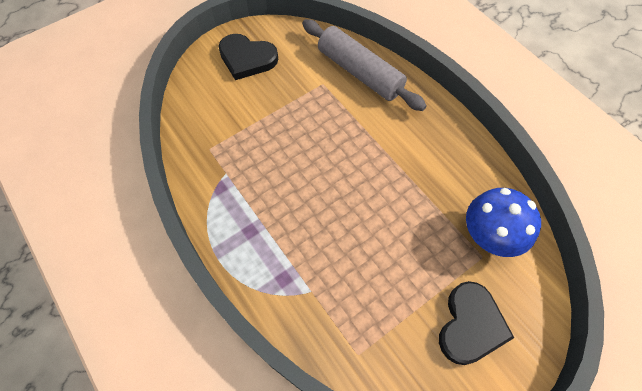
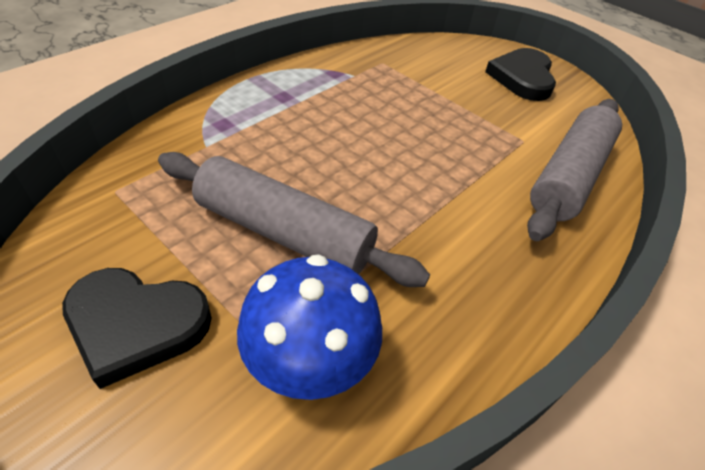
camera: 75 degrees right, 15 degrees down
none -> grey rolling pin [158,152,430,287]

